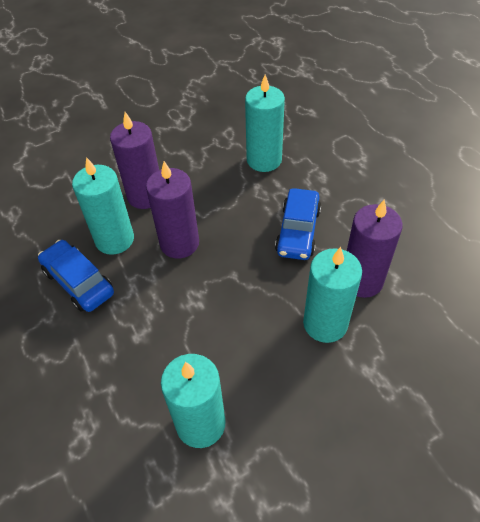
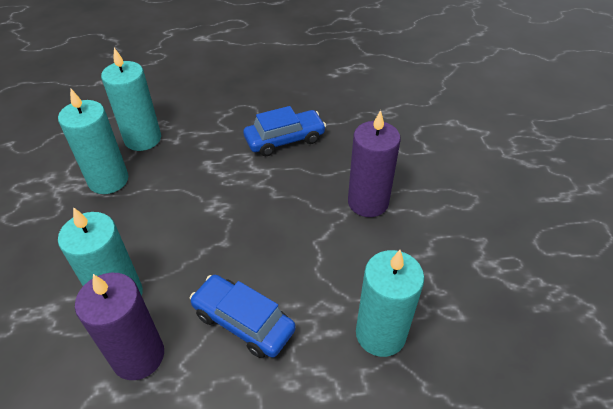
camera: 110 degrees right, 5 degrees down
turquoise candle [72,157,134,255] -> turquoise candle moved to [101,48,161,151]
purple candle [146,161,199,258] -> none

